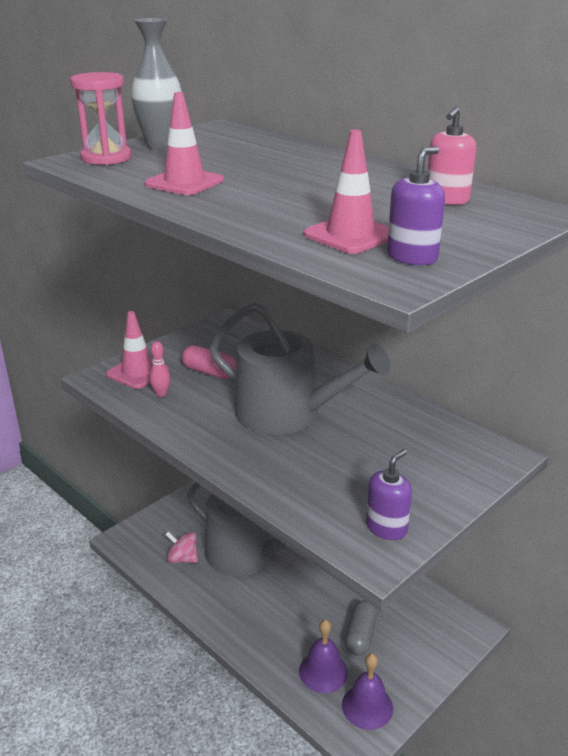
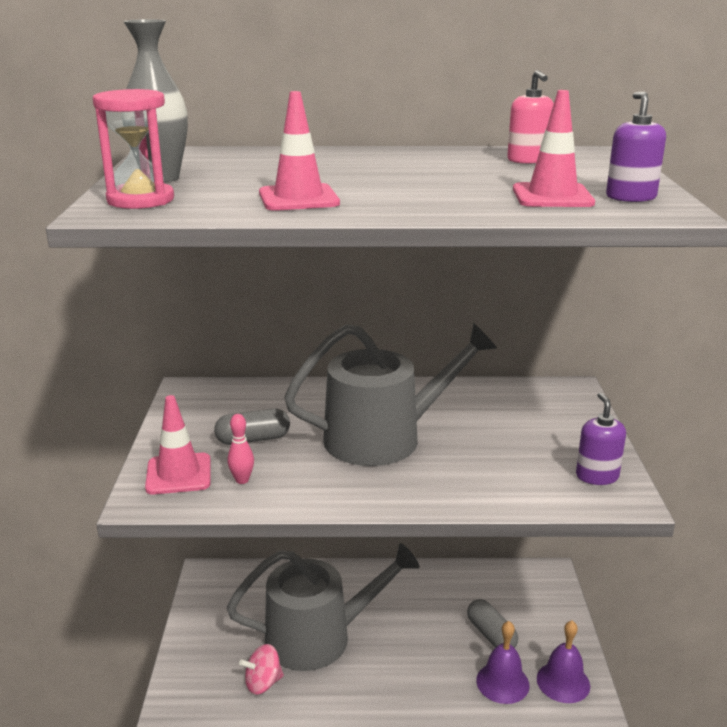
camera: 45 degrees left, 5 degrees down
pink capsule [182,345,237,379] -> grey capsule [214,409,290,445]

